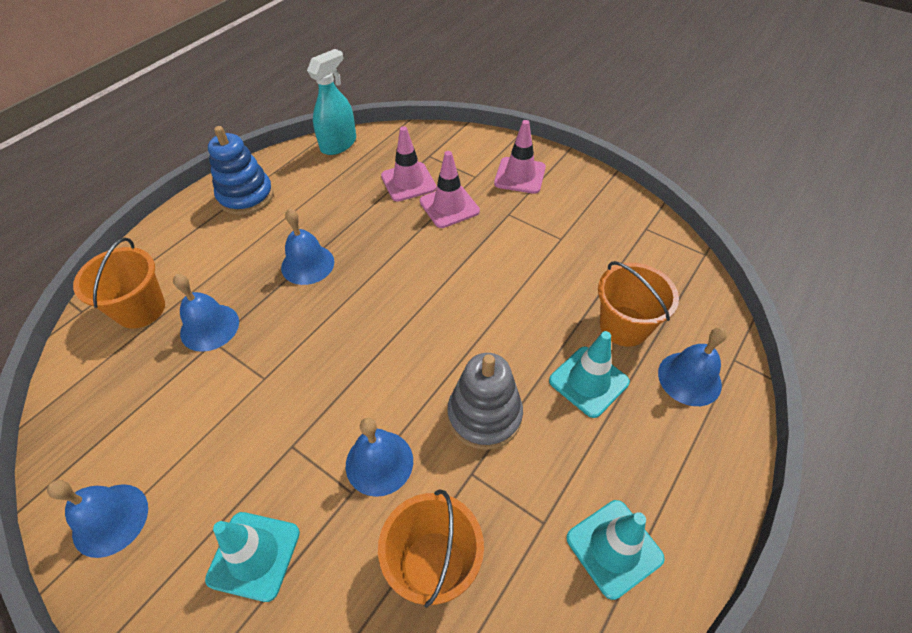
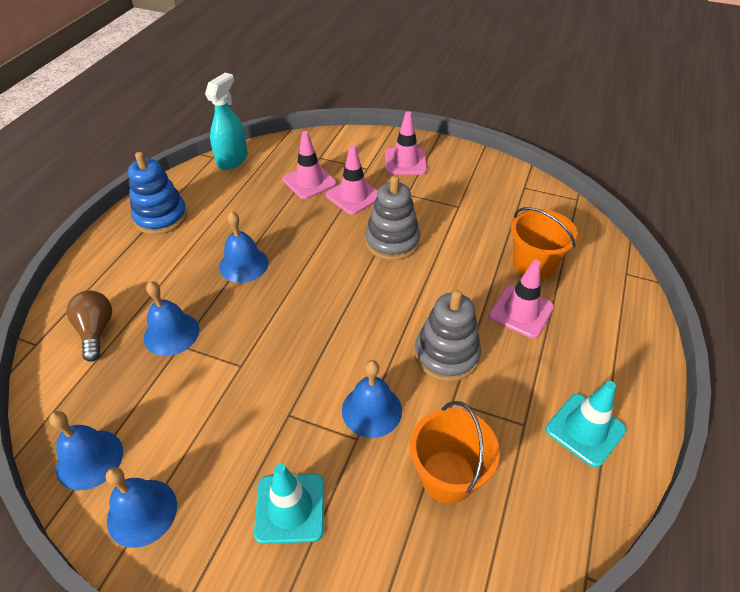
camera: 15 degrees left, 5 degrees down
orange bucket [73,237,165,329] -> brown light bulb [67,290,112,362]
turquoise traffic cone [549,331,630,418] -> pink traffic cone [489,260,554,338]
blue bell [658,327,727,406] -> blue bell moved to [49,411,123,490]
none -> grey stacking toy [365,176,420,260]

